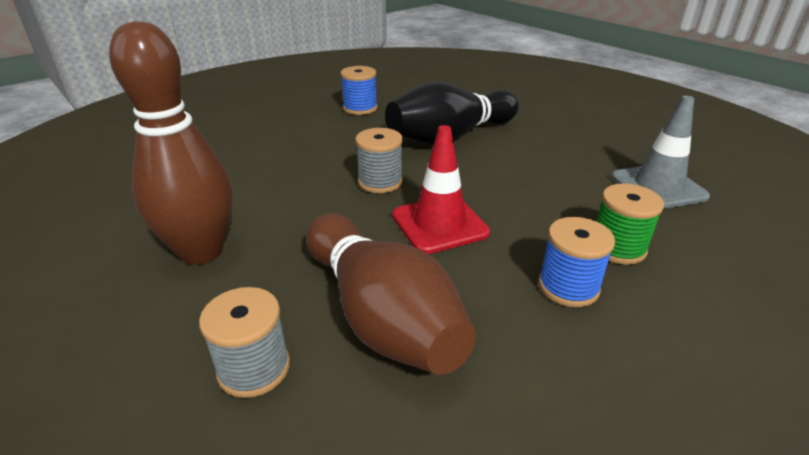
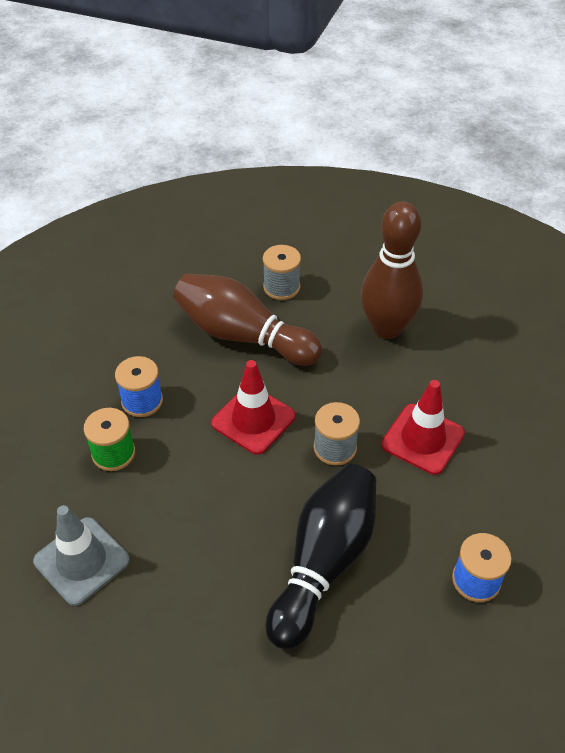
camera: 150 degrees right, 15 degrees up
none -> red traffic cone [381,380,465,475]

